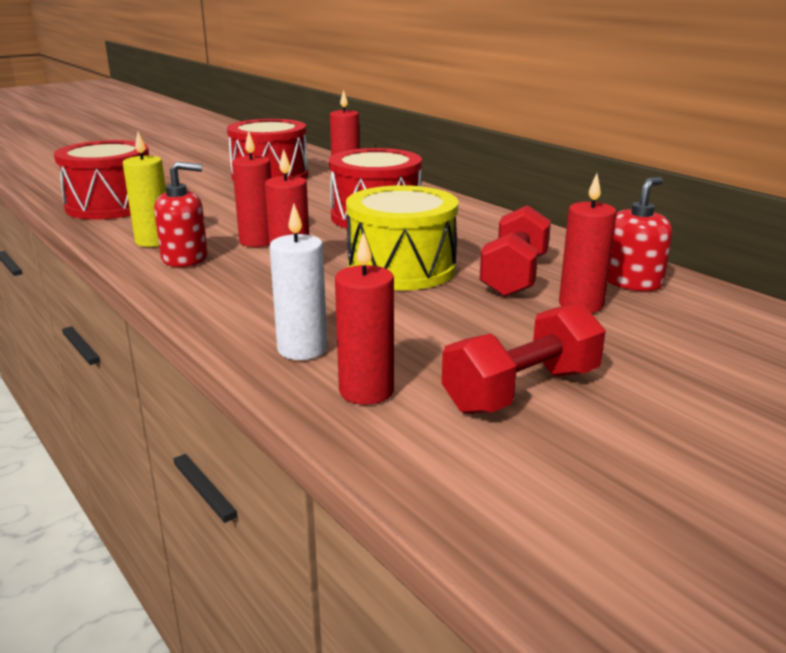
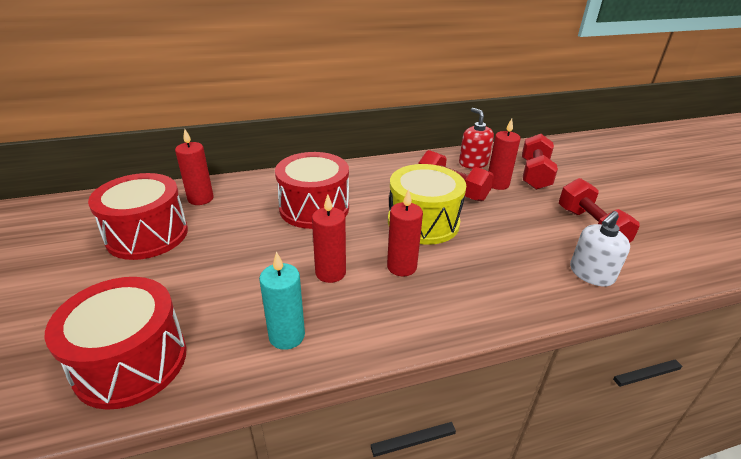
camera: 70 degrees left, 10 degrees up
yellow candle [123,132,166,247] -> turquoise candle [259,251,305,350]
red soap dispenser [154,161,208,267] -> none
white candle [269,204,327,360] -> none
red candle [335,232,394,405] -> white soap dispenser [570,211,630,287]
none -> red dumbbell [522,134,558,190]

